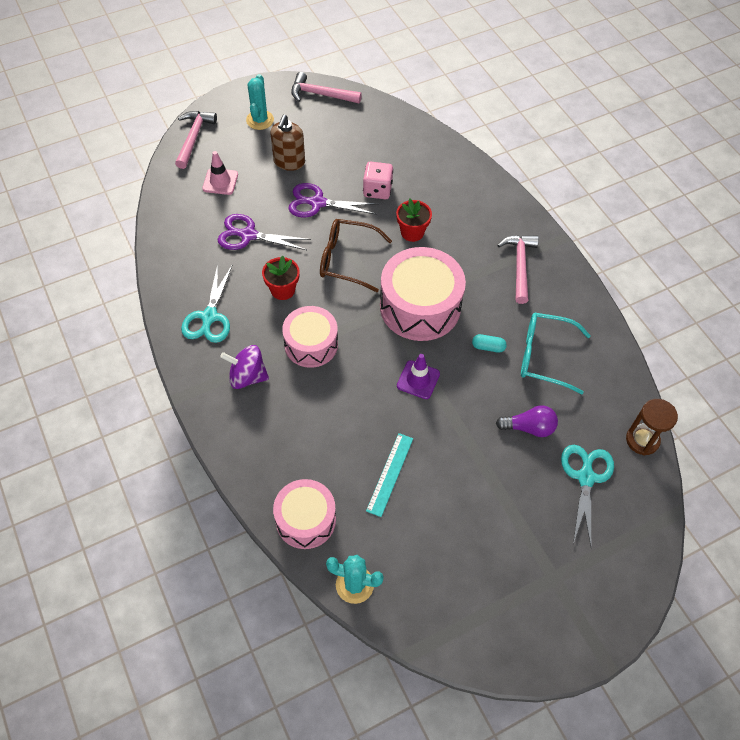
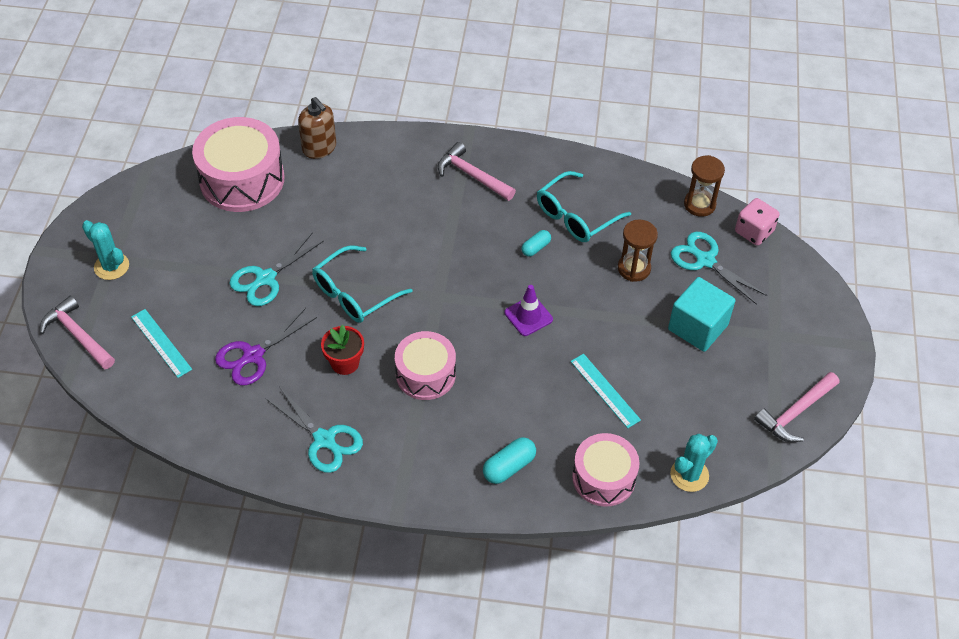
camera: 55 degrees left, 5 degrees down
pink traffic cone [202,151,238,195] -> turquoise ruler [131,309,192,378]
purple spinning top [220,345,269,389] -> none
brown soap dispenser [270,115,305,171] -> brown soap dispenser moved to [298,97,336,159]
purple scissors [289,183,377,217] -> turquoise scissors [229,232,324,306]
pink hammer [291,72,362,103] -> pink hammer moved to [754,372,839,442]
brown glasses [320,219,392,292] -> turquoise glasses [312,245,412,323]
pink dice [363,162,393,199] -> pink dice moved to [735,198,779,246]
pink drum [380,247,466,341] -> pink drum moved to [192,117,285,212]
red flower pot [396,199,432,242] -> none
purple light bulb [496,405,558,437] -> brown hourglass [618,220,658,282]
none -> turquoise capsule [483,437,536,484]
none -> turquoise cube [668,277,736,352]

